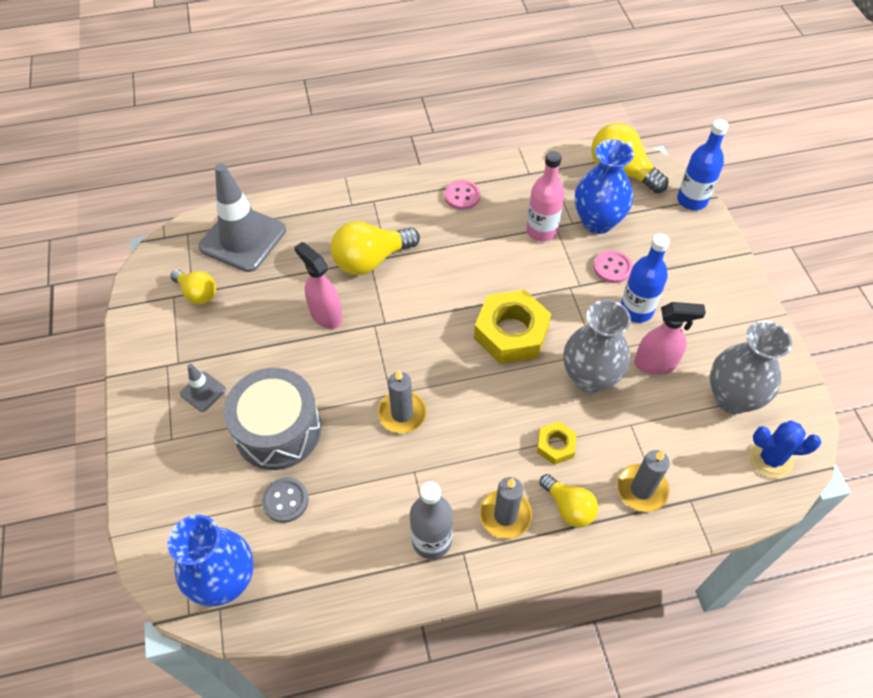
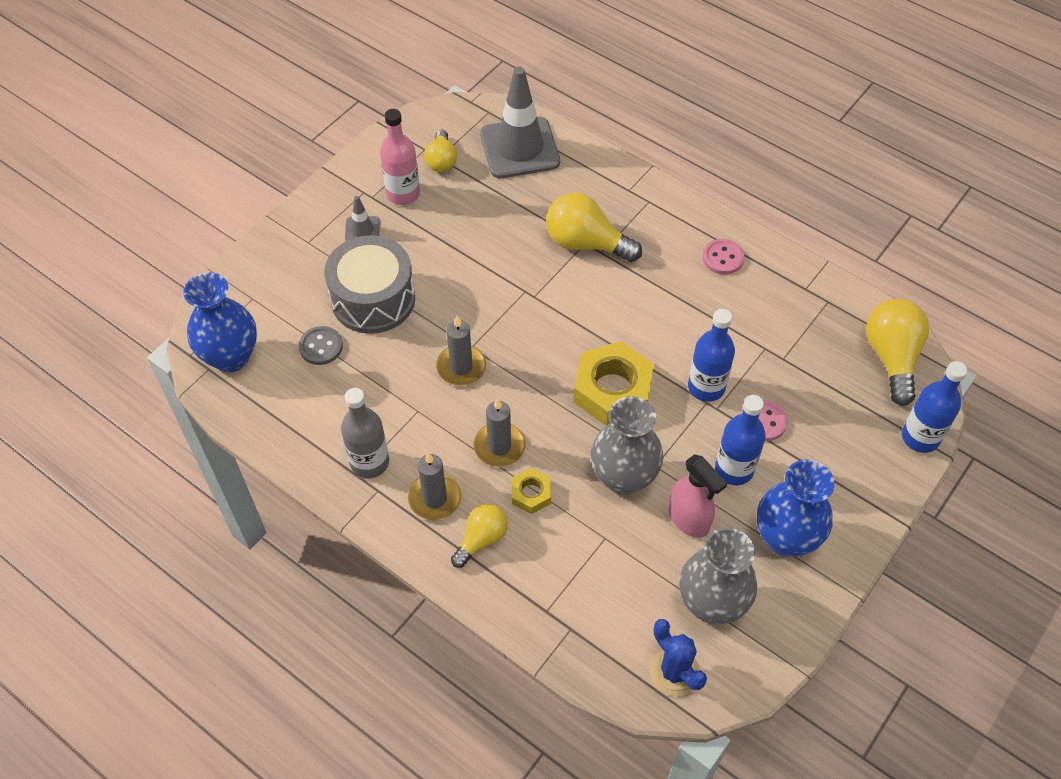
camera: 50 degrees right, 0 degrees up
pink spray bottle [294,242,343,329] -> none
pink bottle [526,151,565,242] -> pink bottle moved to [380,109,420,205]
yellow light bulb [539,474,598,527] -> yellow light bulb turned 150 degrees counterclockwise [451,504,508,568]
blue vase [575,139,634,234] -> blue vase moved to [757,459,835,557]
grey candle [617,450,670,512] -> grey candle moved to [474,398,525,467]
none -> blue bottle [688,309,735,402]

